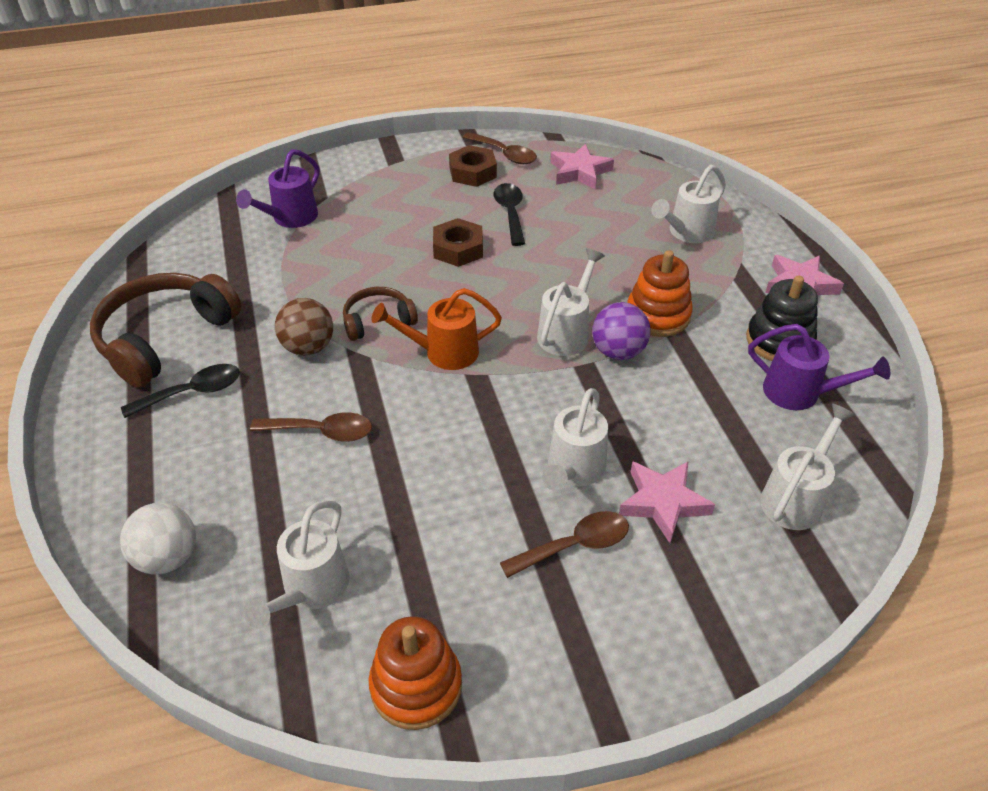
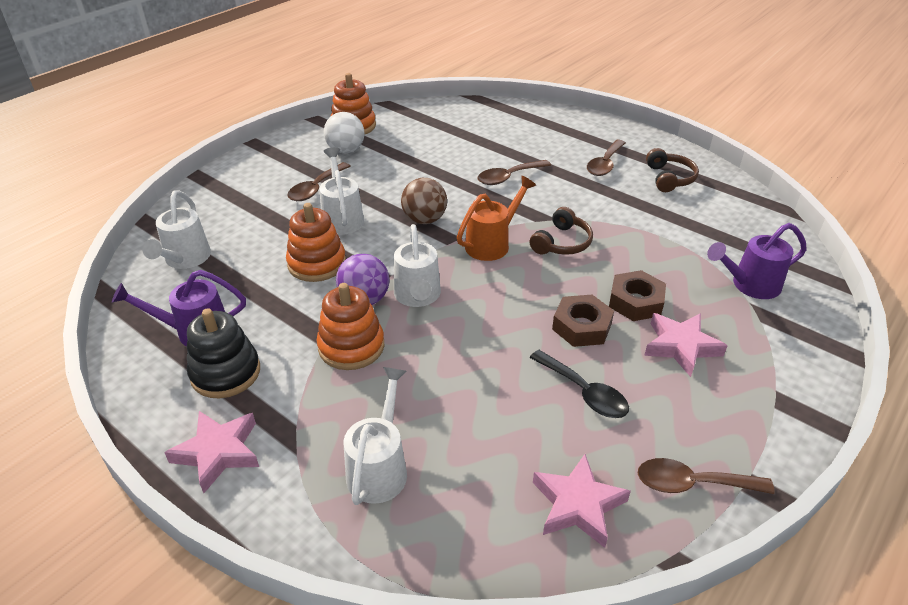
camera: 145 degrees right, 5 degrees down
brown headphones [90,273,241,388] -> brown headphones [646,148,699,192], size x0.54
white ball [120,503,196,575] -> white ball moved to [324,112,364,153]
black spoon [121,364,240,418] -> brown spoon [587,140,626,176]
purple watering can [236,149,319,228] -> purple watering can turned 105 degrees counterclockwise [707,223,807,299]
white watering can [244,500,349,629] -> none
brown ball [275,298,333,355] -> brown ball moved to [401,178,447,224]
brown nut [449,145,497,187] -> brown nut moved to [609,270,666,321]
pink star [619,461,715,543] -> pink star moved to [644,313,728,377]
none -> orange stacking toy [286,203,346,282]

